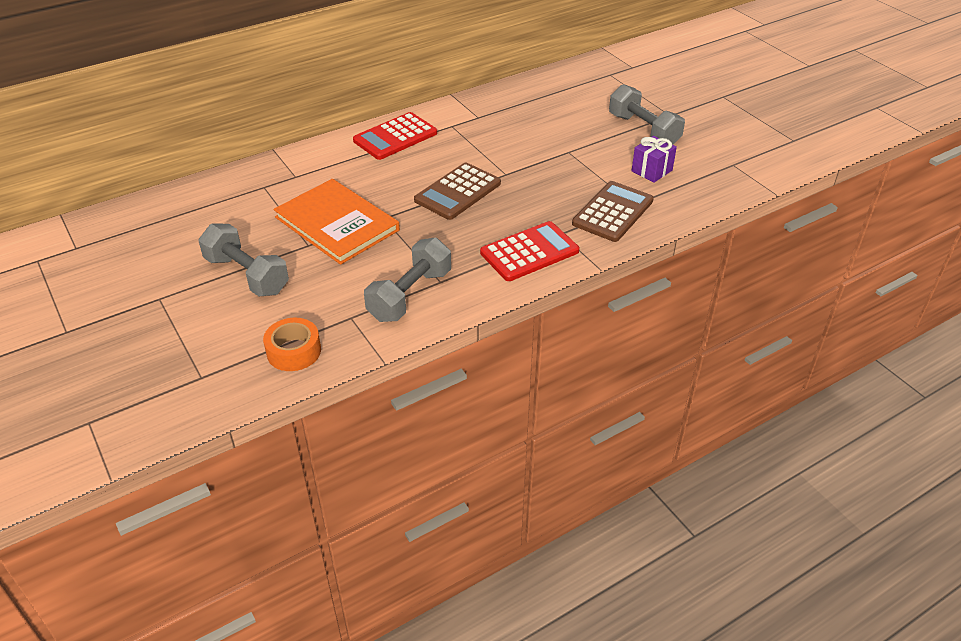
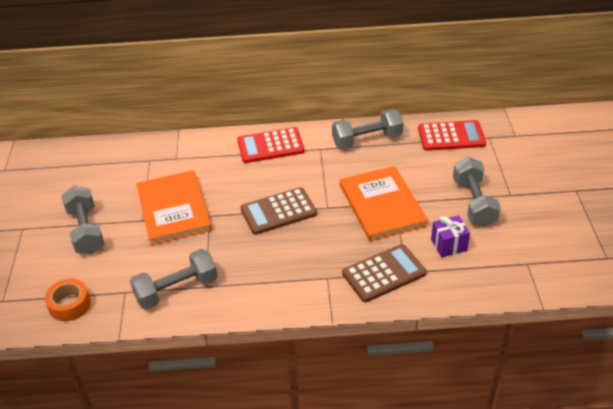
camera: 30 degrees right, 0 degrees up
red calculator [480,221,579,281] -> red calculator moved to [418,120,486,151]
none -> grey dumbbell [332,109,403,149]
none -> orange book [340,166,428,241]

